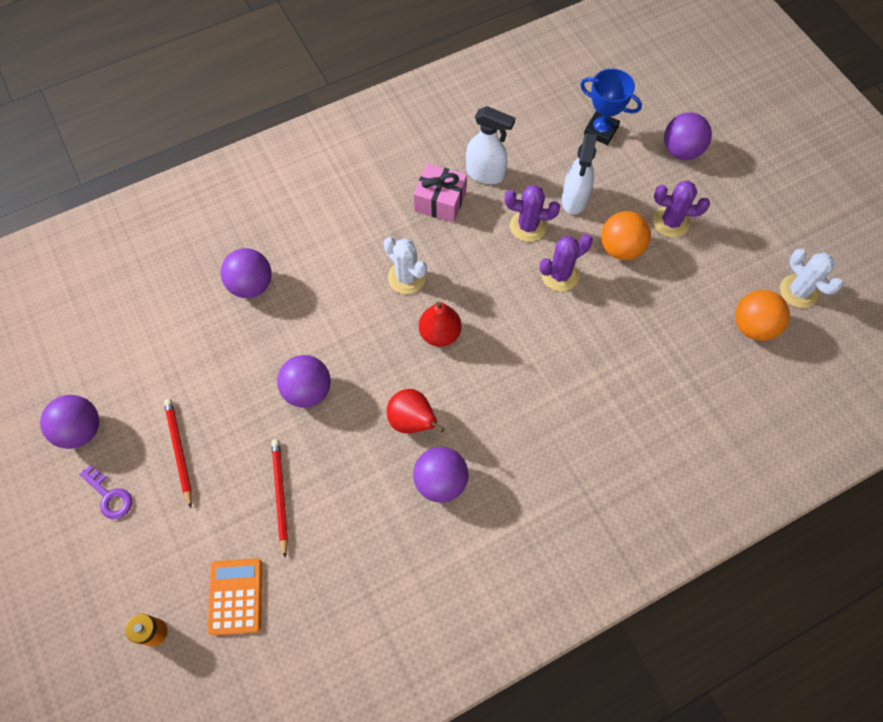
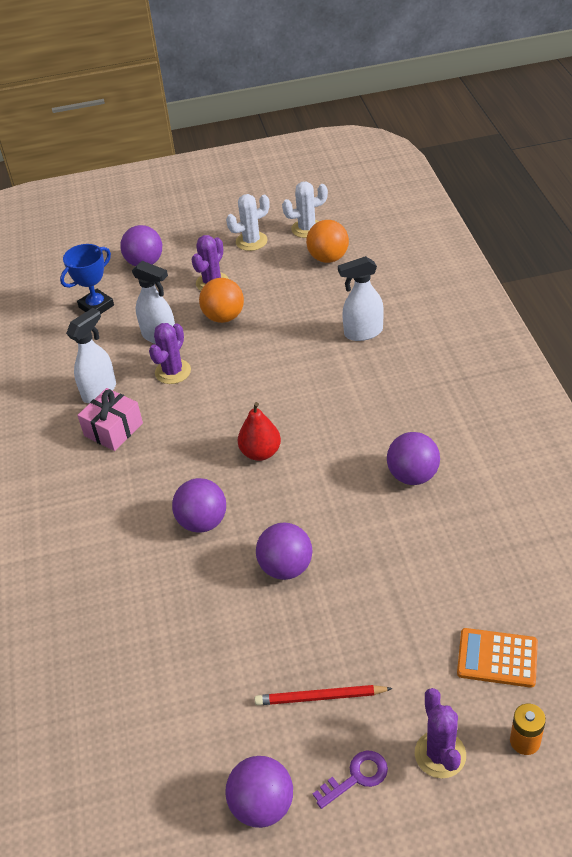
camera: 70 degrees left, 20 degrees down
purple ball [221,248,272,298] -> purple ball moved to [172,478,226,533]
red pencil [271,439,288,558] -> none
white cactus [384,237,427,294] -> white cactus moved to [226,194,270,251]
red pear [387,389,444,433] -> none
purple cactus [540,234,593,292] -> purple cactus moved to [415,688,466,778]
none -> white spray bottle [338,256,384,341]

